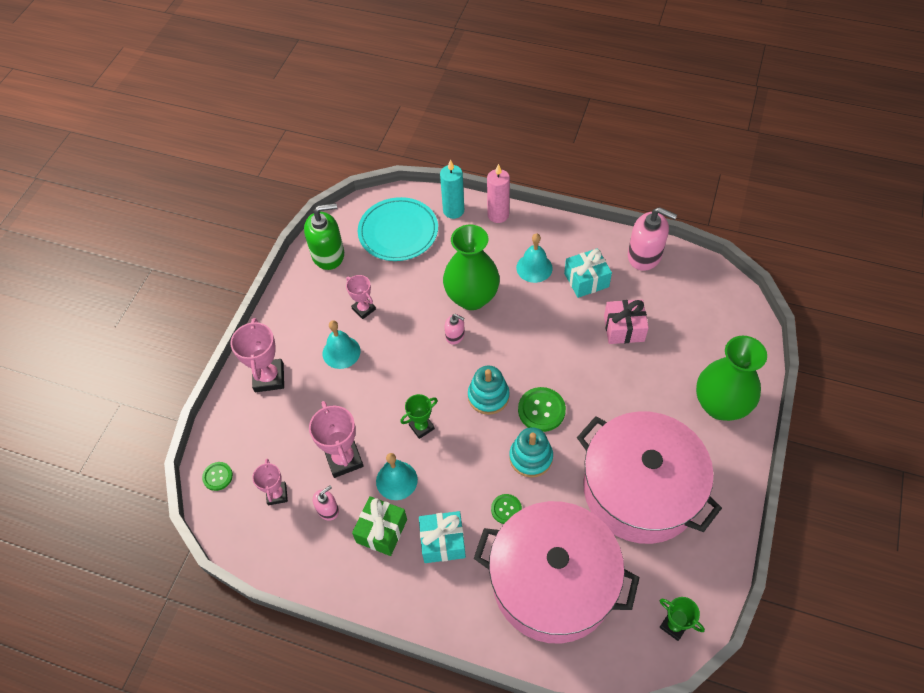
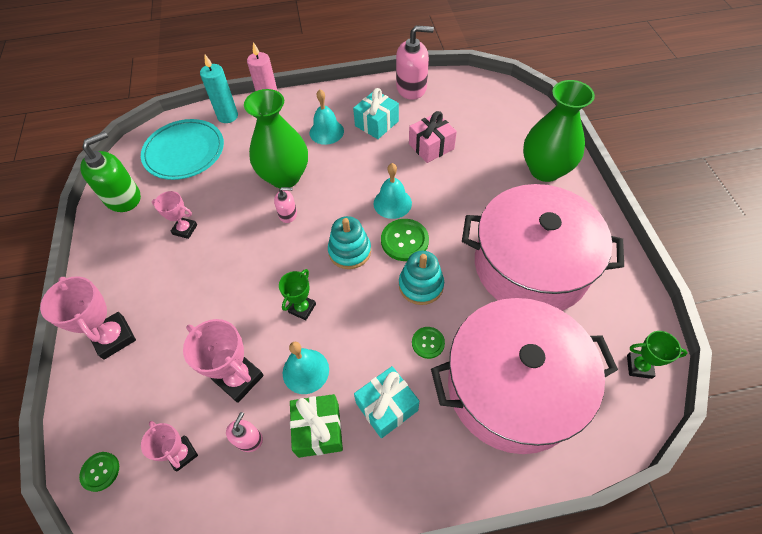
camera: 30 degrees left, 0 degrees up
turquoise bell [323,320,360,369] -> turquoise bell moved to [374,163,412,219]

